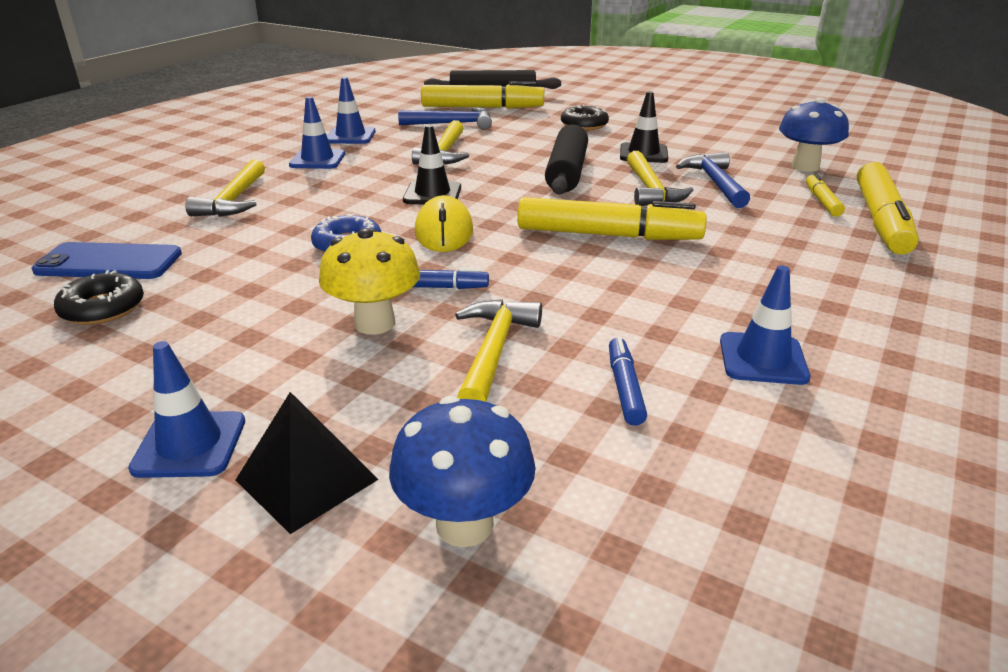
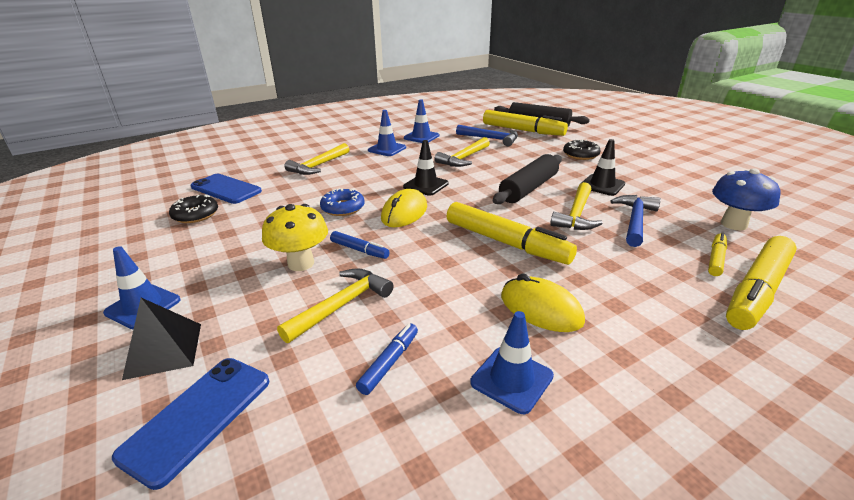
camera: 30 degrees right, 0 degrees up
blue mushroom [389,396,536,547] -> blue phone [112,358,269,490]
none -> yellow mouse [501,273,585,332]

